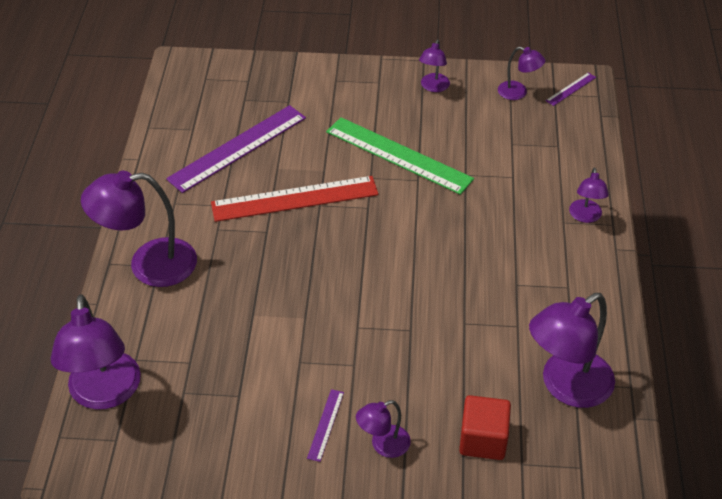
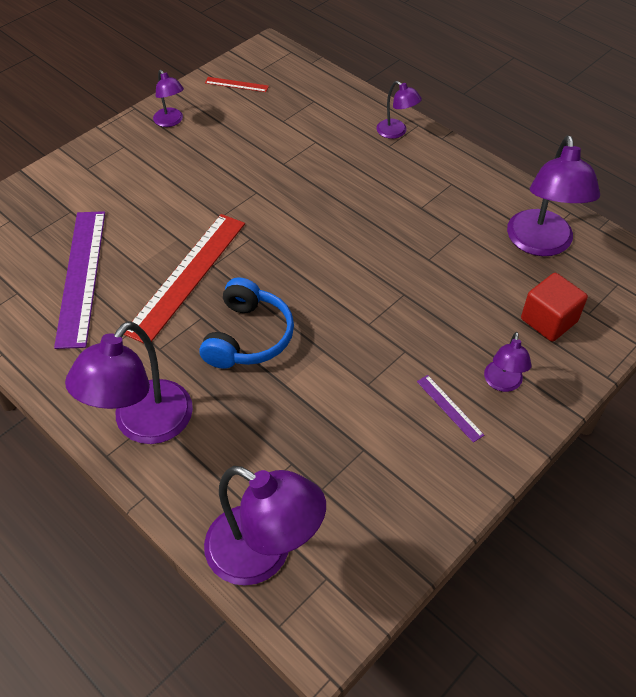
camera: 50 degrees left, 5 degrees up
green ruler [326,117,474,195] -> none
purple lamp [498,47,545,100] -> red ruler [205,77,269,92]
purple ruler [546,72,596,106] -> none
none -> blue headphones [200,277,294,369]

